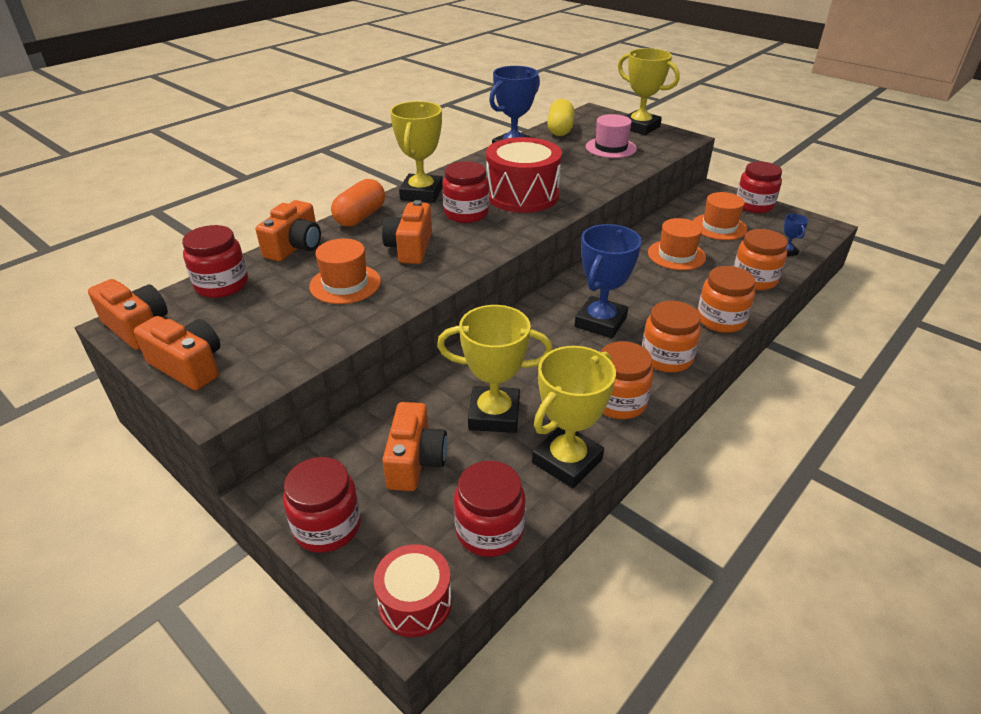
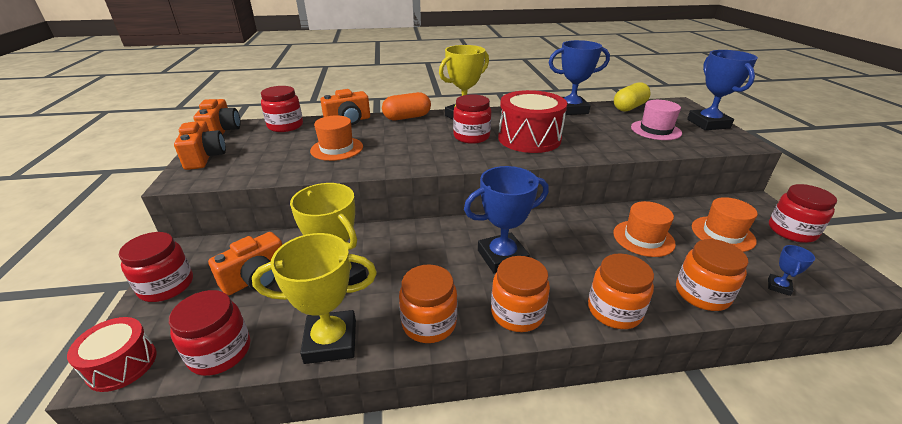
camera: 40 degrees right, 5 degrees down
orange camera [382,200,432,264] -> none
yellow trophy [618,48,680,135] -> blue trophy [687,50,758,130]

